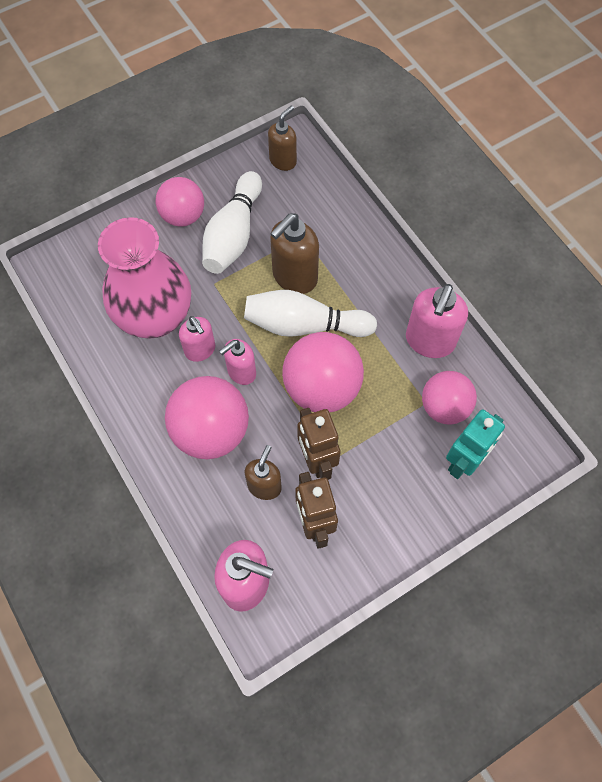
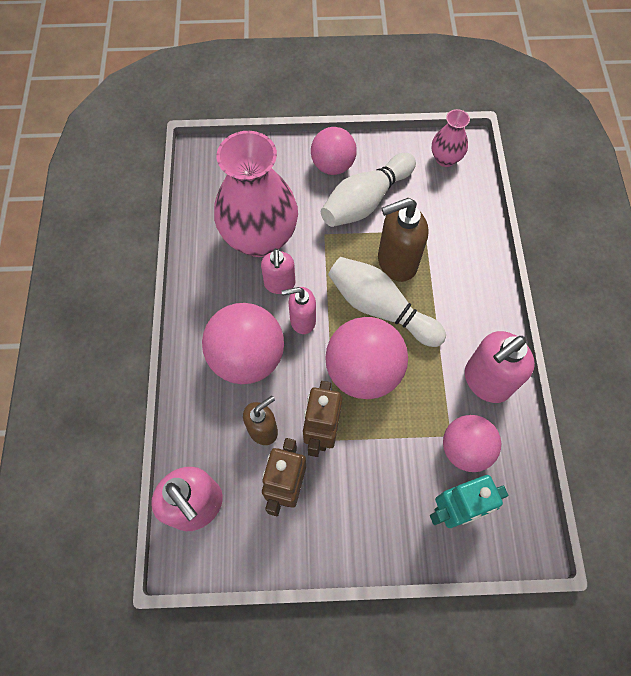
camera: 30 degrees right, 0 degrees up
brown soap dispenser [268,105,297,171] -> pink vase [432,109,470,167]

